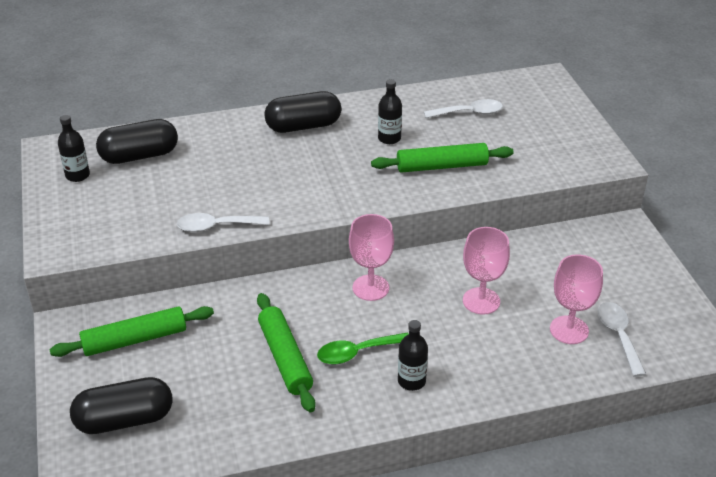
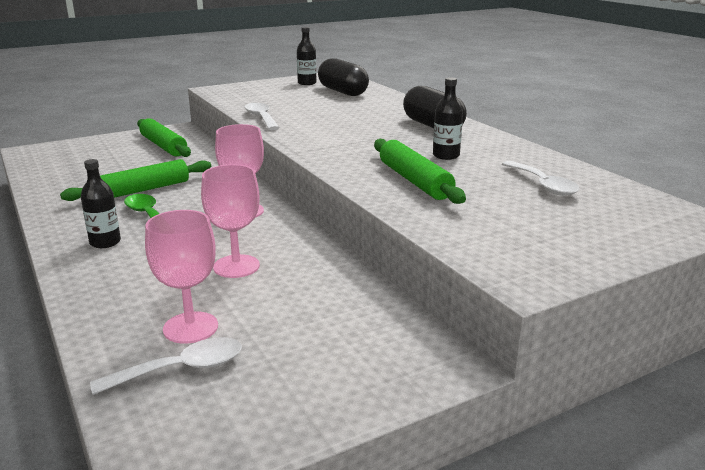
camera: 75 degrees right, 15 degrees down
black capsule [70,377,172,434] -> none

